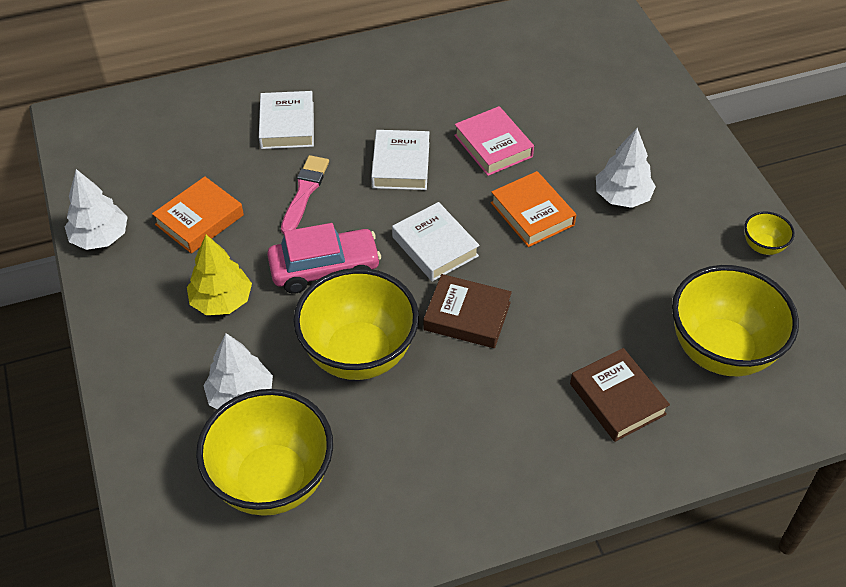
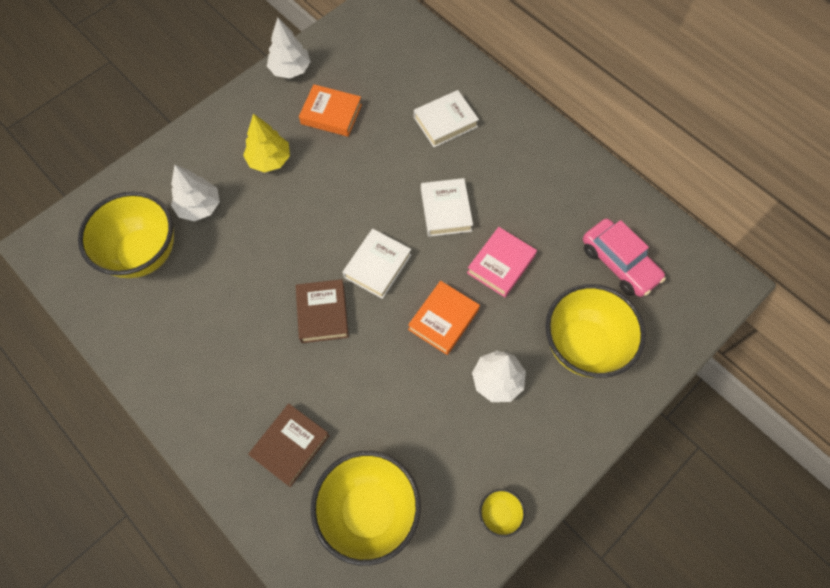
camera: 65 degrees right, 15 degrees up
pink car [267,223,381,294] -> pink car moved to [583,219,666,297]
pink brush [281,155,329,234] -> none
yellow bowl [293,268,419,380] -> yellow bowl moved to [545,284,646,378]
white book [371,130,429,190] -> white book turned 75 degrees counterclockwise [421,178,473,237]

